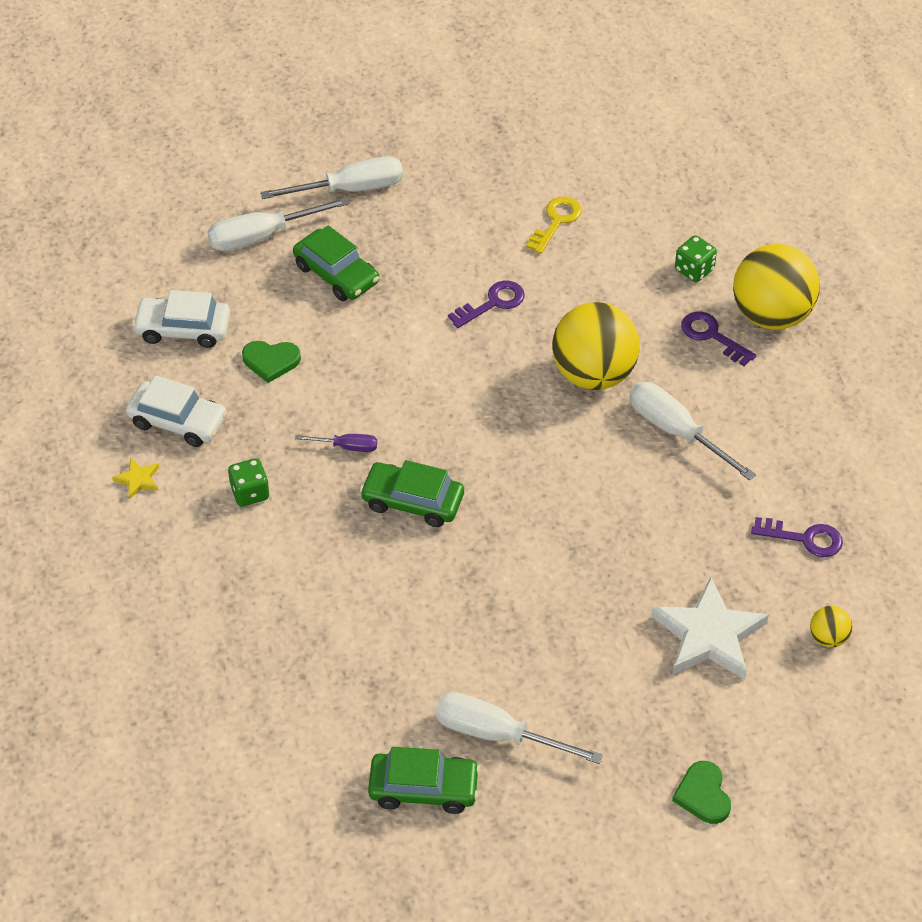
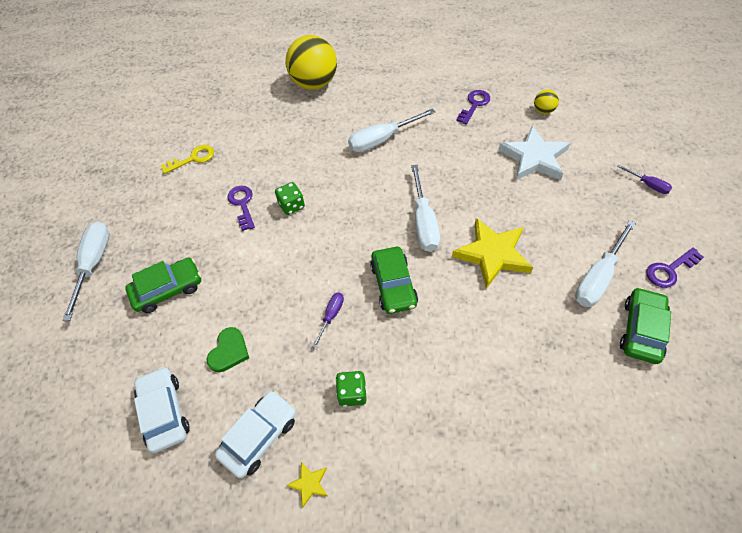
camera: 70 degrees left, 5 degrees up
white car [132,290,230,348] -> white car turned 135 degrees clockwise [134,367,190,453]
white screwdriver [207,197,350,251] -> white screwdriver moved to [411,165,440,252]
green car [360,460,464,527] -> green car turned 45 degrees counterclockwise [370,247,418,314]
yellow key [526,196,582,254] -> yellow key turned 105 degrees clockwise [161,145,214,174]
yellow ball [552,302,640,390] -> none
green heart [672,761,731,824] -> purple screwdriver [617,165,672,194]
green dice [675,235,717,282] -> green dice moved to [275,182,305,215]
purple key [681,311,756,366] -> purple key moved to [647,248,704,288]
none -> yellow star [452,218,533,289]

